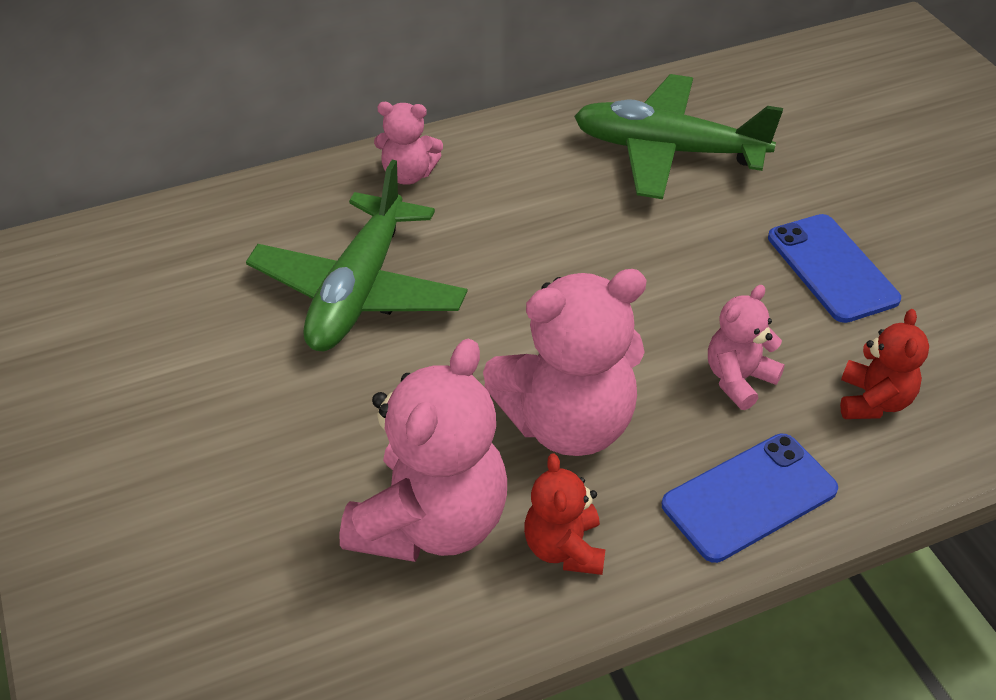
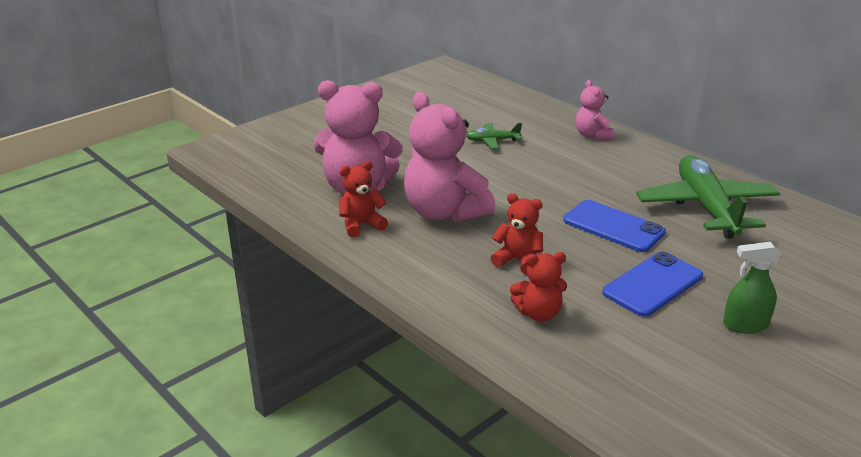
camera: 70 degrees right, 15 degrees down
green plane [246,160,468,351] -> green plane [467,123,522,149], size x0.45
blue phone [662,434,838,563] -> blue phone moved to [563,200,666,252]
pink teddy bear [708,285,785,410] -> red teddy bear [491,193,543,275]
none -> green spray bottle [723,242,781,334]

